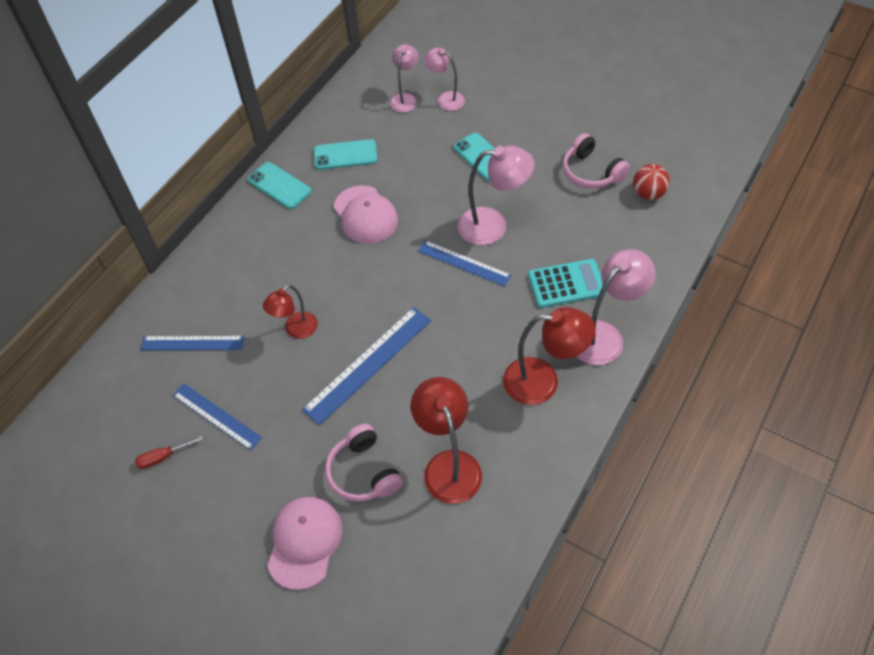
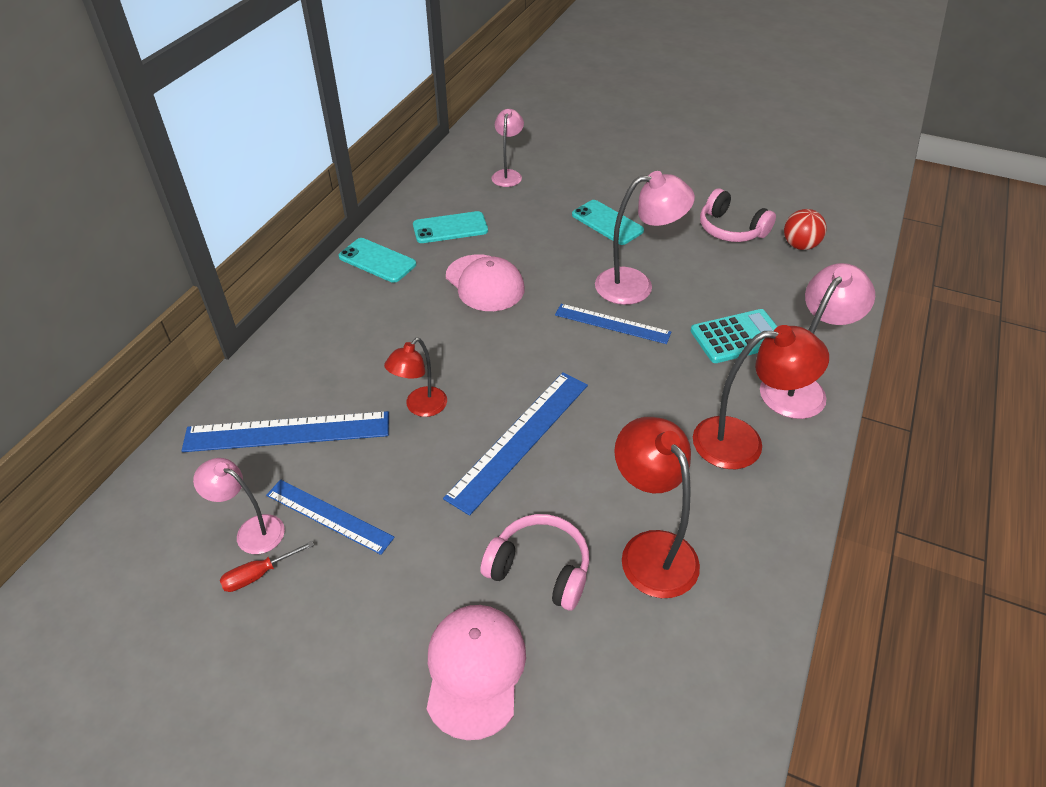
camera: 10 degrees left, 10 degrees down
blue ruler [141,336,244,350] -> blue ruler [181,411,389,452], size x1.53
pink headphones [325,424,403,502] -> pink headphones turned 150 degrees clockwise [480,514,589,611]
pink lamp [424,47,465,111] -> pink lamp moved to [193,458,285,554]

